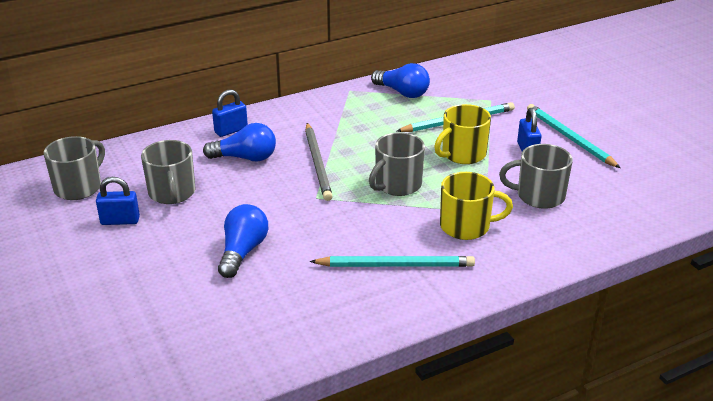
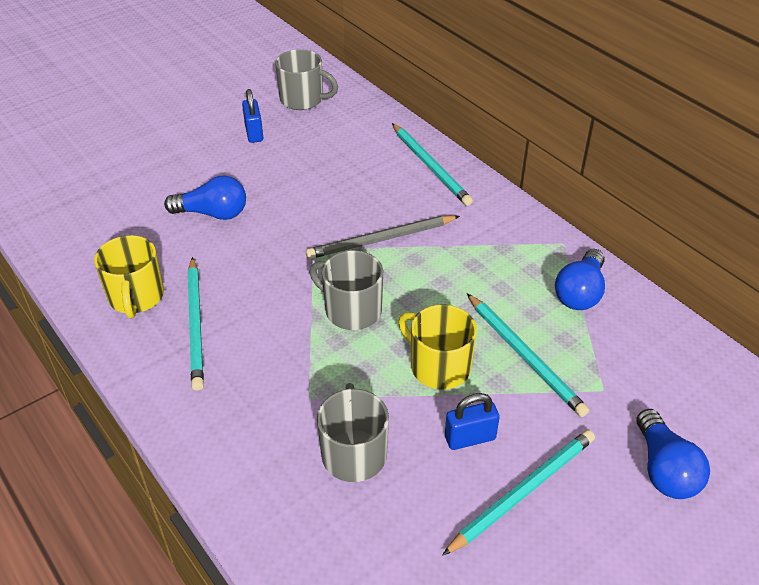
camera: 80 degrees right, 10 degrees up
grey mug [141,140,195,204] -> none
blue light bulb [203,123,276,161] -> blue light bulb moved to [636,409,710,499]
blue padlock [212,89,248,137] -> turquoise pencil [392,123,473,206]
yellow mug [440,172,513,240] -> yellow mug moved to [94,235,164,318]

